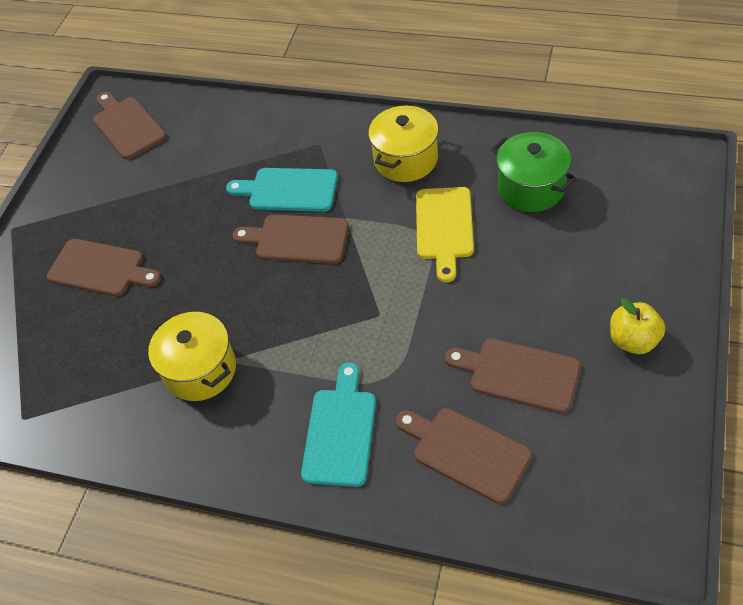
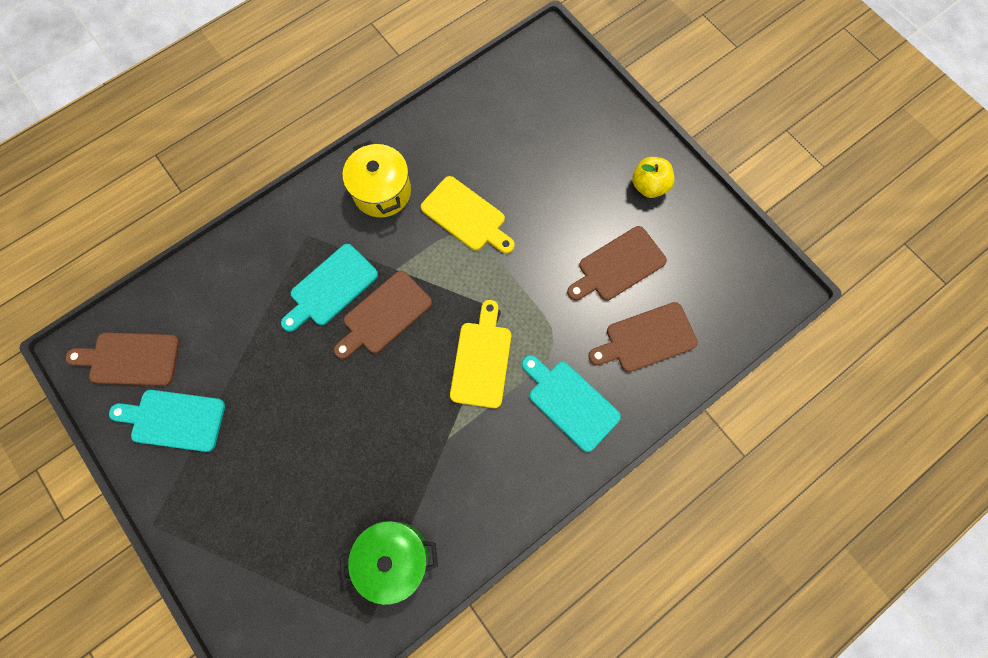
camera: 60 degrees left, 20 degrees up
brown cutting board [47,239,161,296] -> none
yellow pot [148,312,236,401] -> none
green pot [491,132,577,212] -> green pot moved to [340,521,438,605]
none -> turquoise cutting board [109,390,225,452]
none -> yellow cutting board [450,300,511,408]

